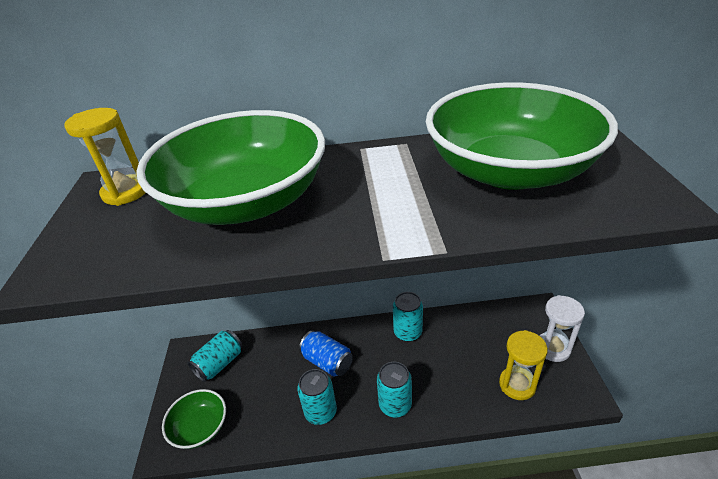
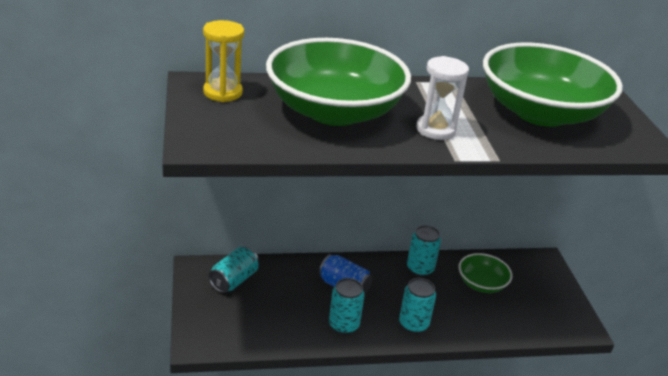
camera: 10 degrees left, 5 degrees down
green bowl [162,389,226,449] -> green bowl moved to [459,253,513,293]
yellow hourglass [499,330,548,400] -> none
white hourglass [540,295,585,362] -> white hourglass moved to [416,56,469,140]

